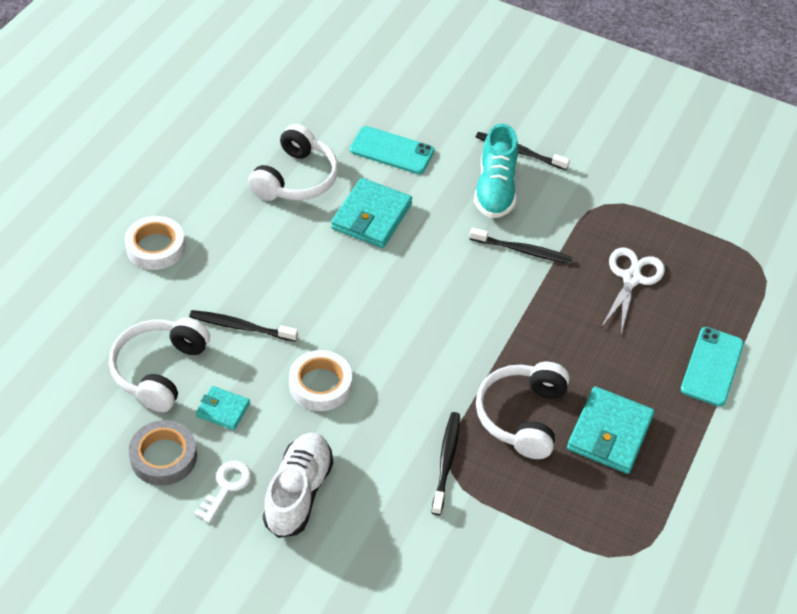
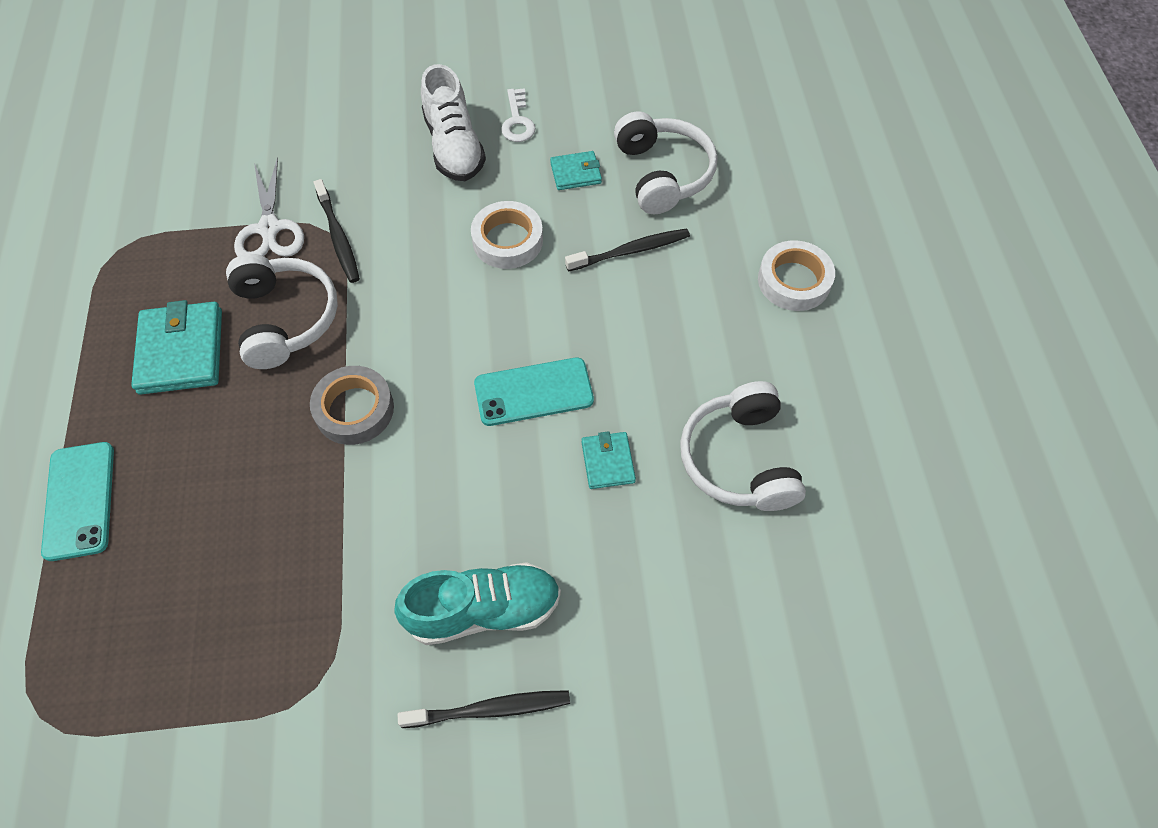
camera: 150 degrees right, 10 degrees up
grey tape [129,420,197,486] -> grey tape moved to [310,366,394,445]
turquoise wallet [331,178,412,248] -> turquoise wallet [582,431,636,489], size x0.55
turquoise phone [350,126,434,174] -> turquoise phone moved to [474,357,594,426]
black toothbrush [469,228,573,264] -> none
turquoise shoe [474,124,518,218] -> turquoise shoe turned 105 degrees clockwise [394,562,561,645]
white scissors [602,248,665,334] -> white scissors moved to [234,157,304,257]

